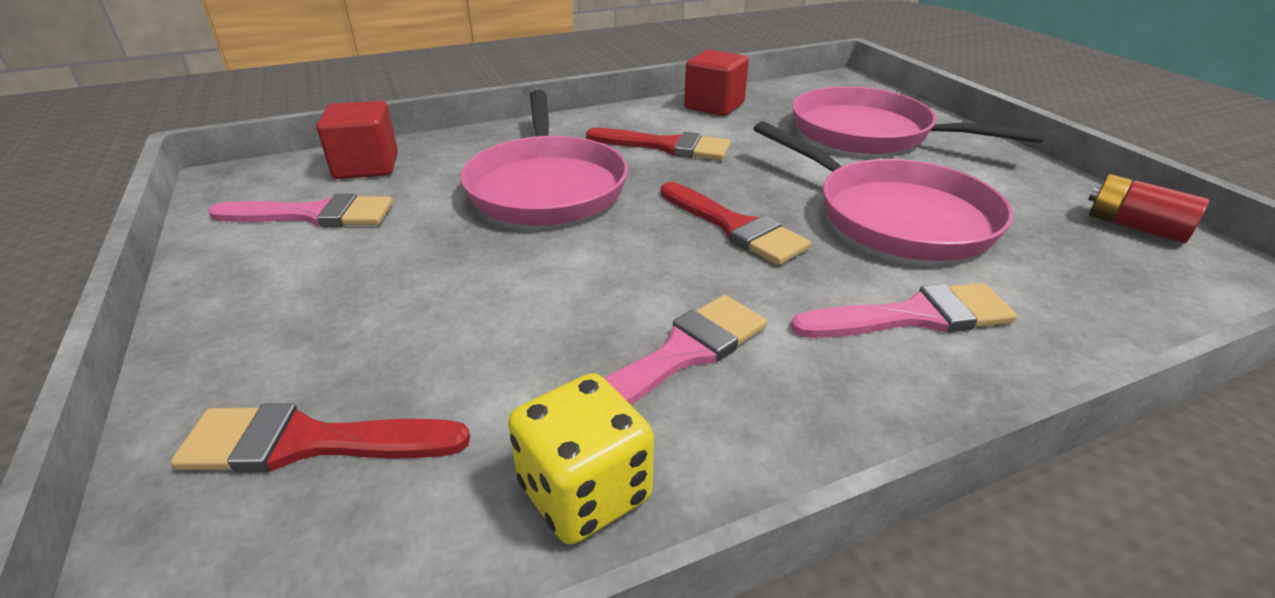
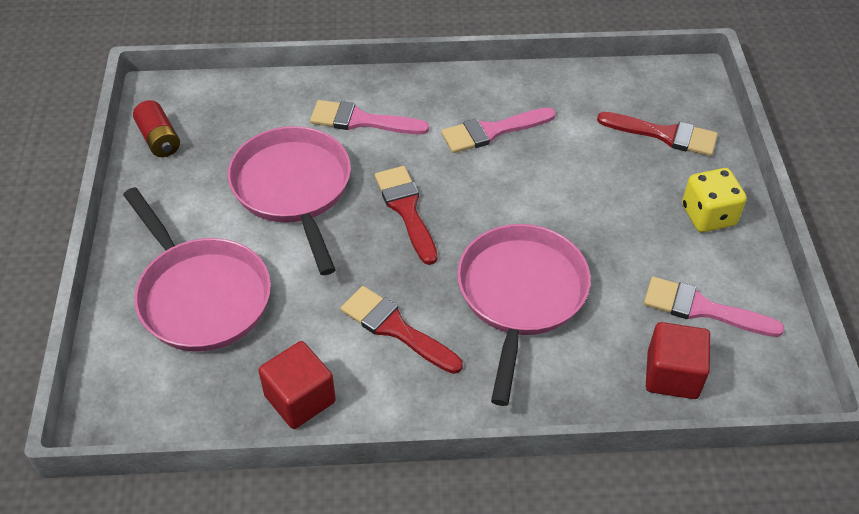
camera: 160 degrees left, 15 degrees up
yellow dice [508,373,654,545] -> yellow dice moved to [682,168,747,232]

